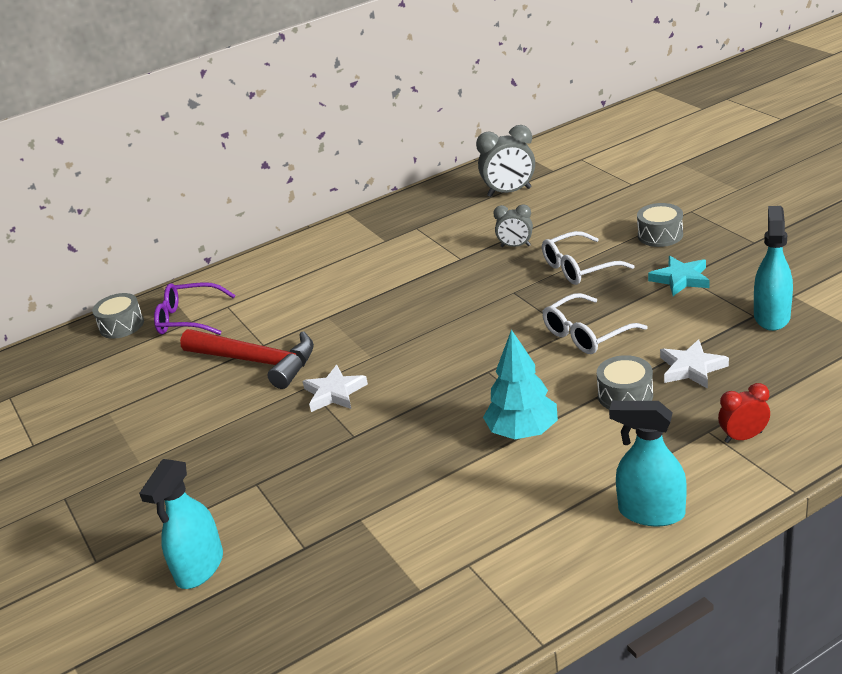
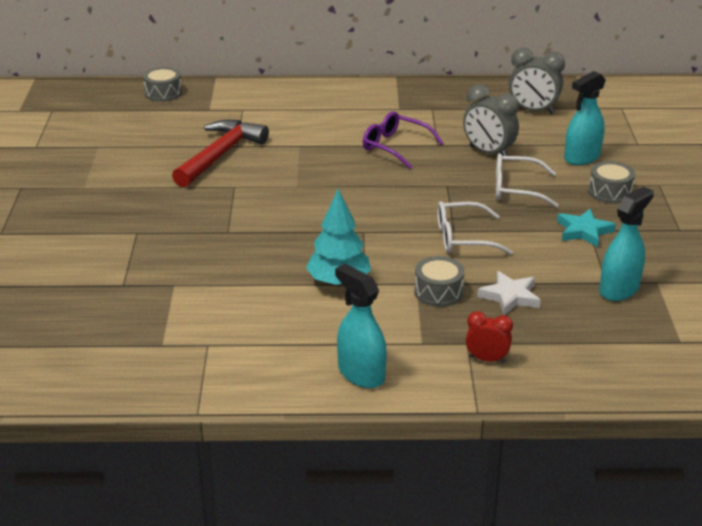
camera: 25 degrees right, 0 degrees up
turquoise spray bottle [139,459,223,589] -> turquoise spray bottle moved to [564,71,606,165]
purple glasses [154,282,236,335] -> purple glasses moved to [363,112,443,169]
red hammer [180,329,314,389] -> red hammer turned 120 degrees counterclockwise [172,120,269,187]
white star [303,365,368,412] -> none
grey clock [493,204,533,247] -> grey clock [463,84,519,156], size x1.63

